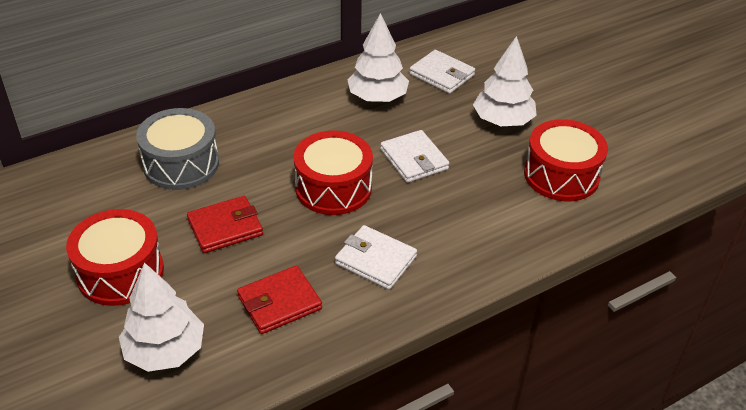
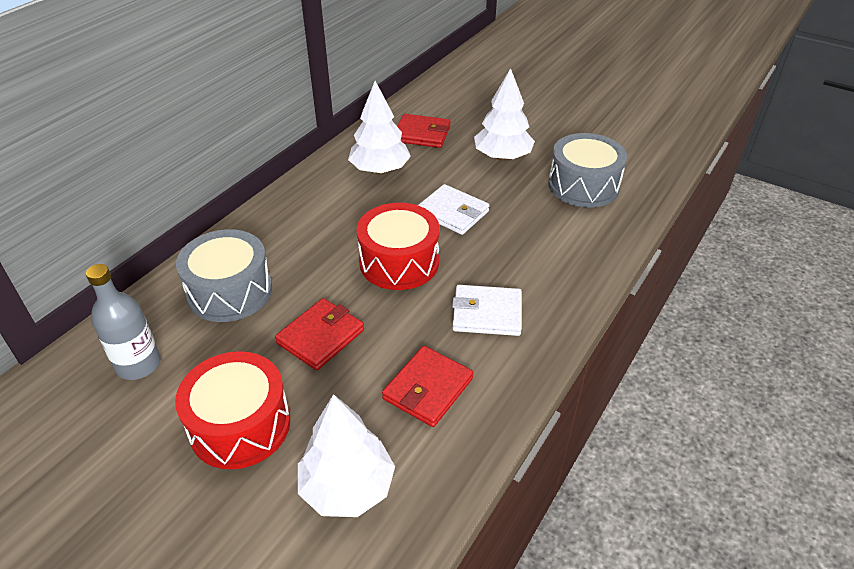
camera: 25 degrees left, 0 degrees up
white wallet [409,50,475,94] -> red wallet [397,114,451,148]
red drum [524,119,608,201] -> grey drum [548,133,627,208]
none -> grey bottle [86,264,161,380]

